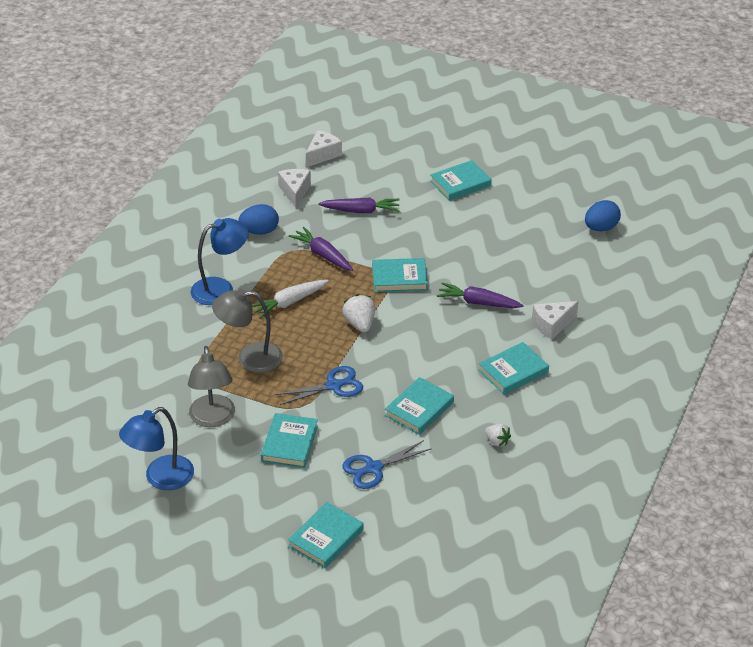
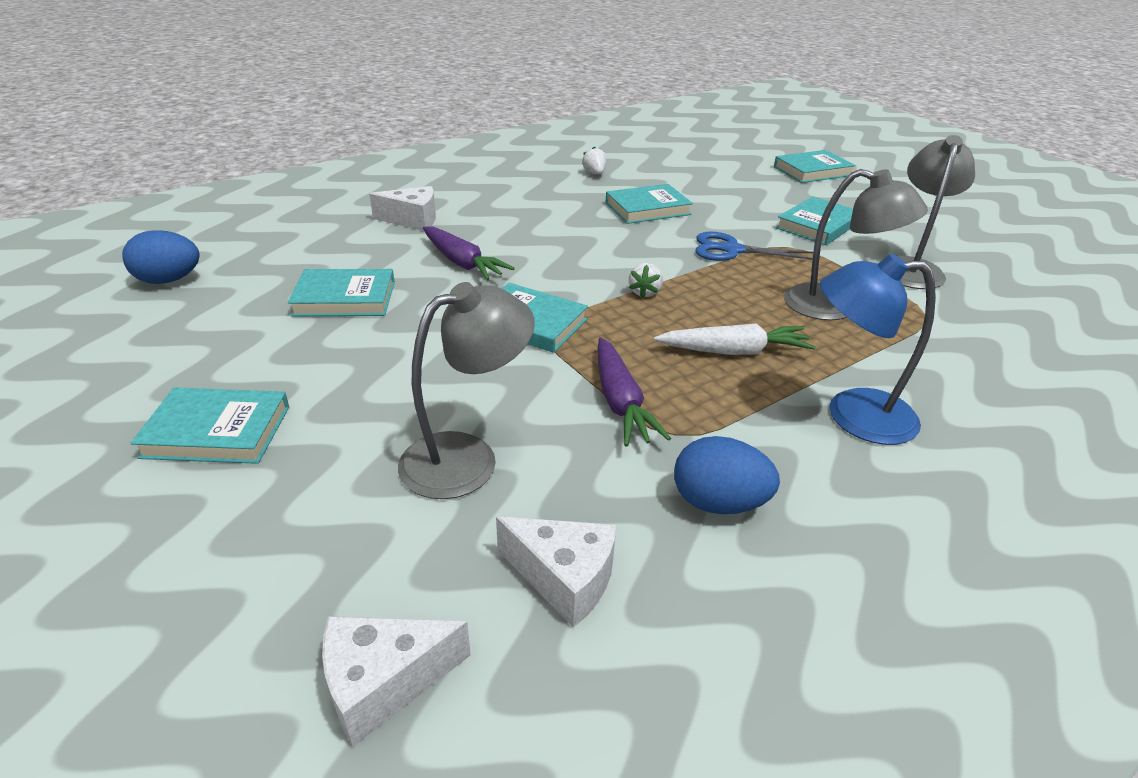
camera: 150 degrees left, 5 degrees down
blue lamp [119,407,194,490] -> none
white cheese [278,169,311,209] -> white cheese turned 90 degrees counterclockwise [496,517,616,628]
purple carrot [318,198,400,213] -> grey lamp [398,282,535,499]
white strawberry [342,294,375,332] -> white strawberry [629,263,663,298], size x0.64
blue scissors [342,440,431,489] -> none
turquoise book [478,342,549,395] -> turquoise book moved to [288,269,395,316]

